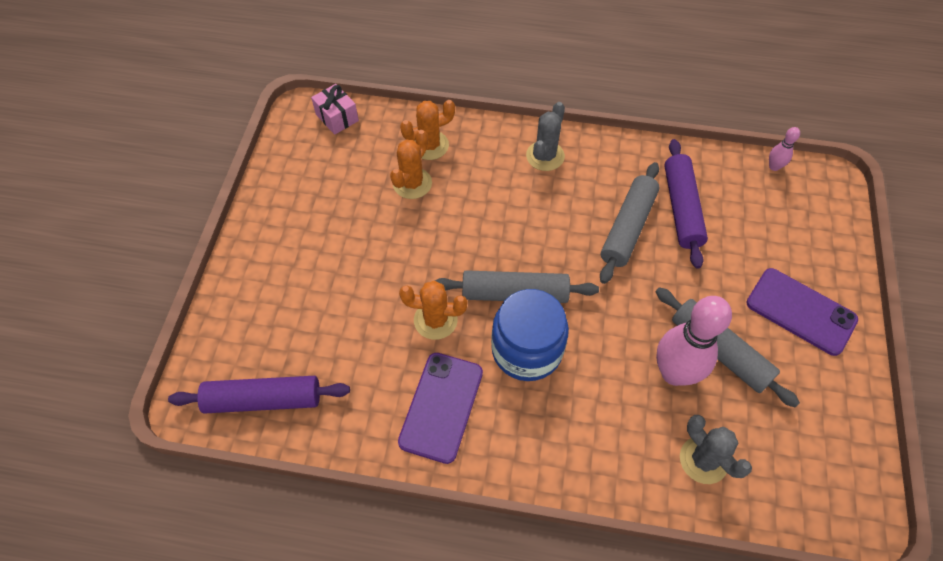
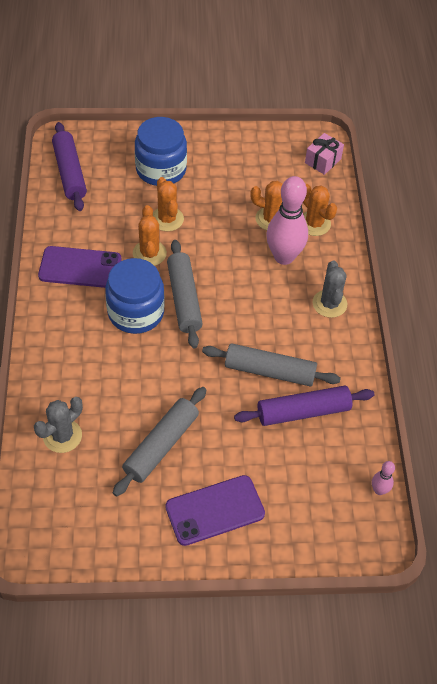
camera: 75 degrees right, 5 degrees down
grey cactus [526,102,565,171] -> grey cactus turned 75 degrees clockwise [313,260,347,318]
pink bowling pin [656,296,732,386] -> pink bowling pin moved to [266,176,308,265]
purple phone [746,268,858,356] -> purple phone turned 45 degrees clockwise [165,475,265,546]
none -> blue jar [135,117,187,186]
none -> orange cactus [153,177,184,231]

